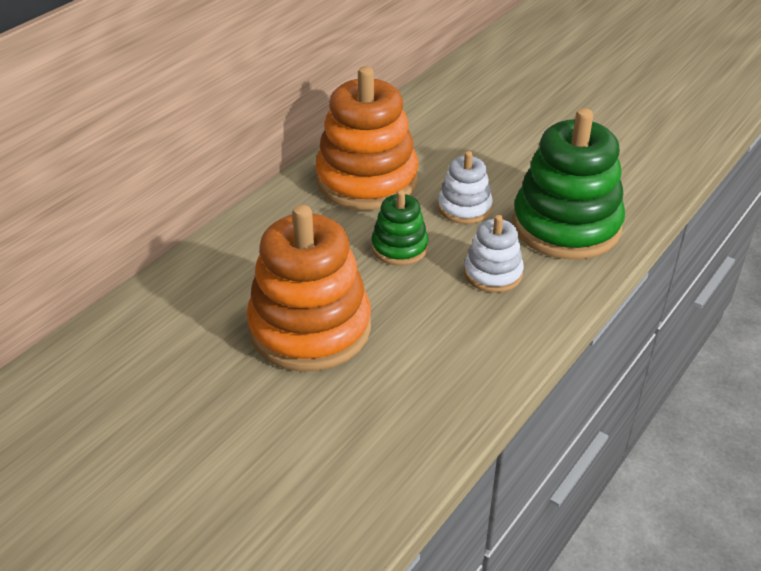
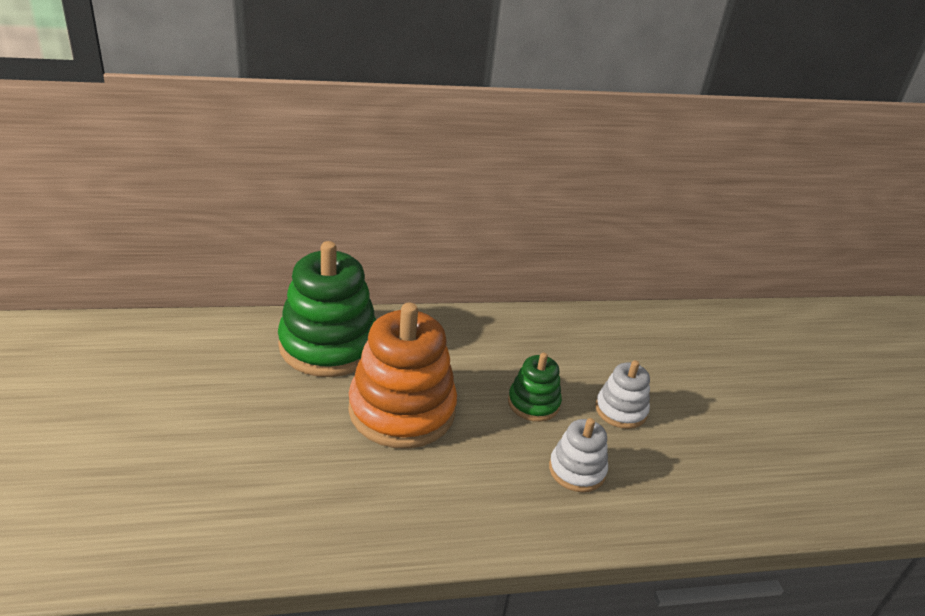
camera: 40 degrees right, 5 degrees down
orange stacking toy [315,66,418,210] -> none
green stacking toy [512,108,625,260] -> green stacking toy moved to [278,241,376,377]

